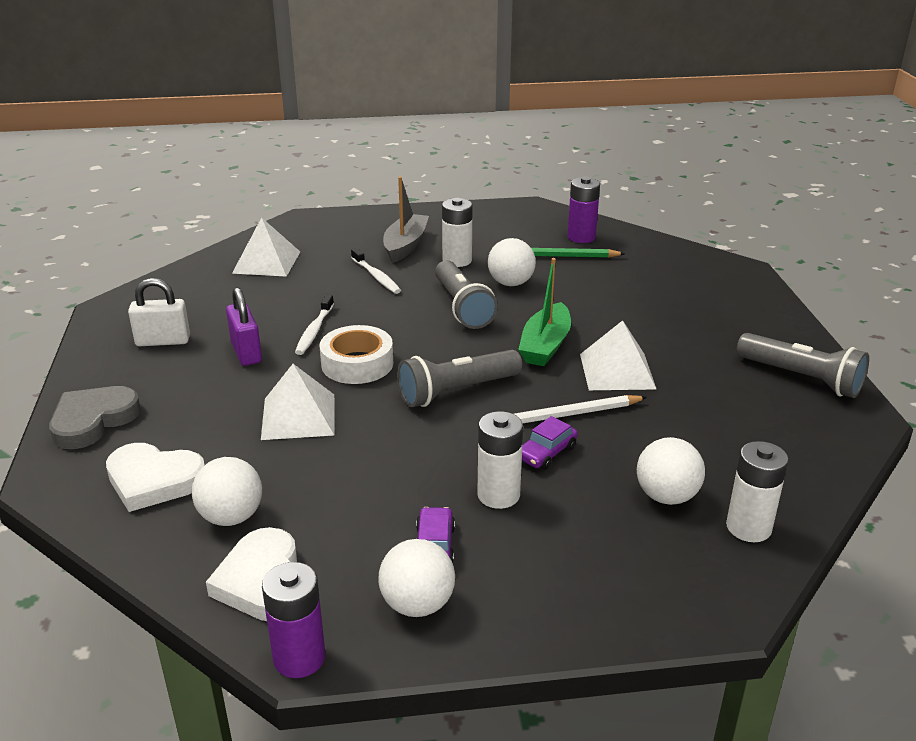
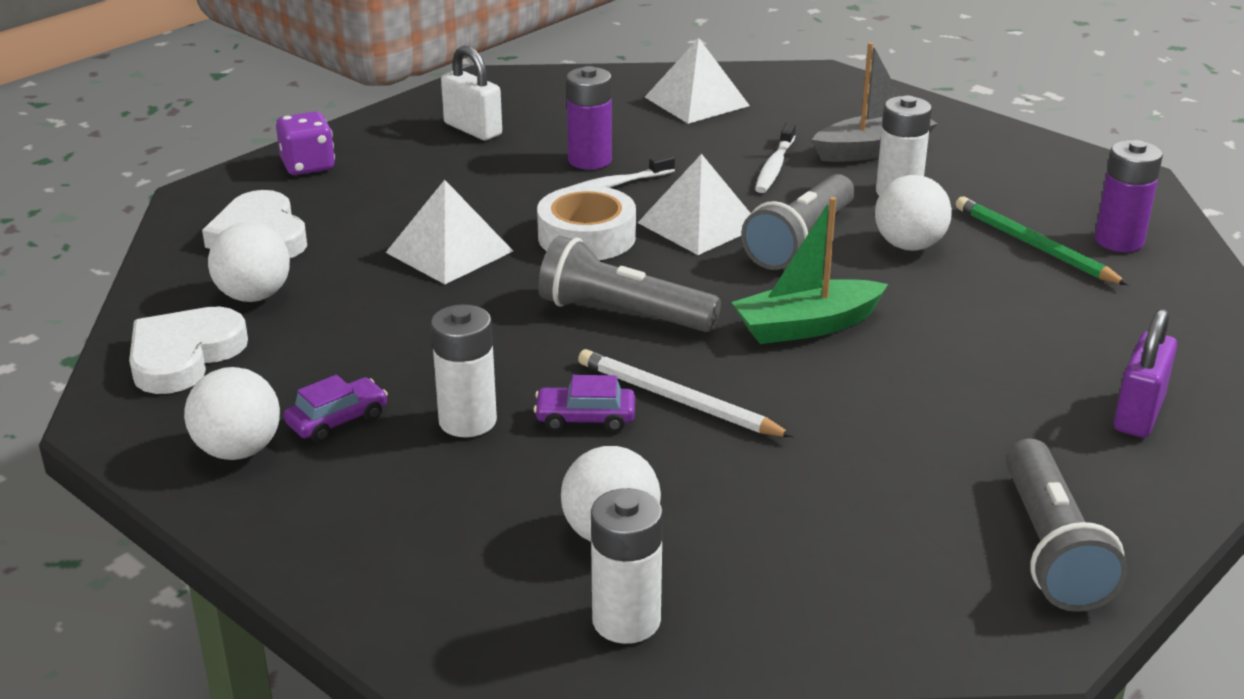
camera: 50 degrees right, 0 degrees up
grey heart [49,386,141,449] -> purple dice [276,111,335,175]
purple padlock [226,287,262,366] -> purple padlock moved to [1114,308,1177,438]
purple battery [262,562,325,678] -> purple battery moved to [566,66,612,170]
white pyramid [580,320,656,390] -> white pyramid moved to [638,154,751,255]

